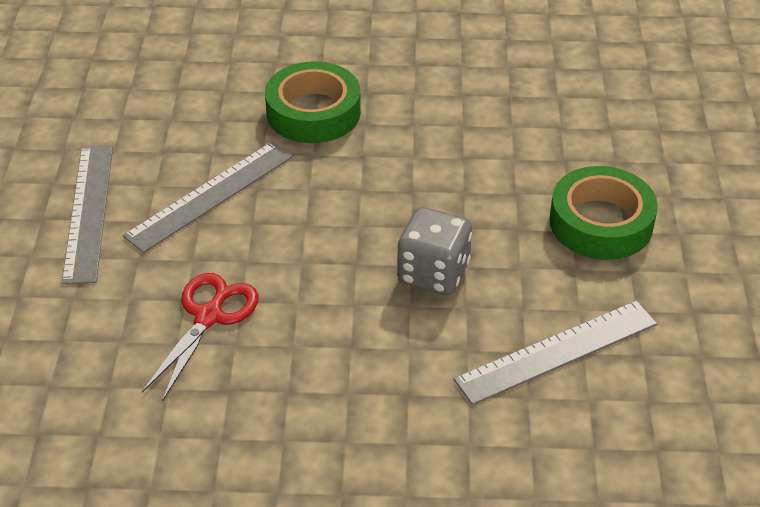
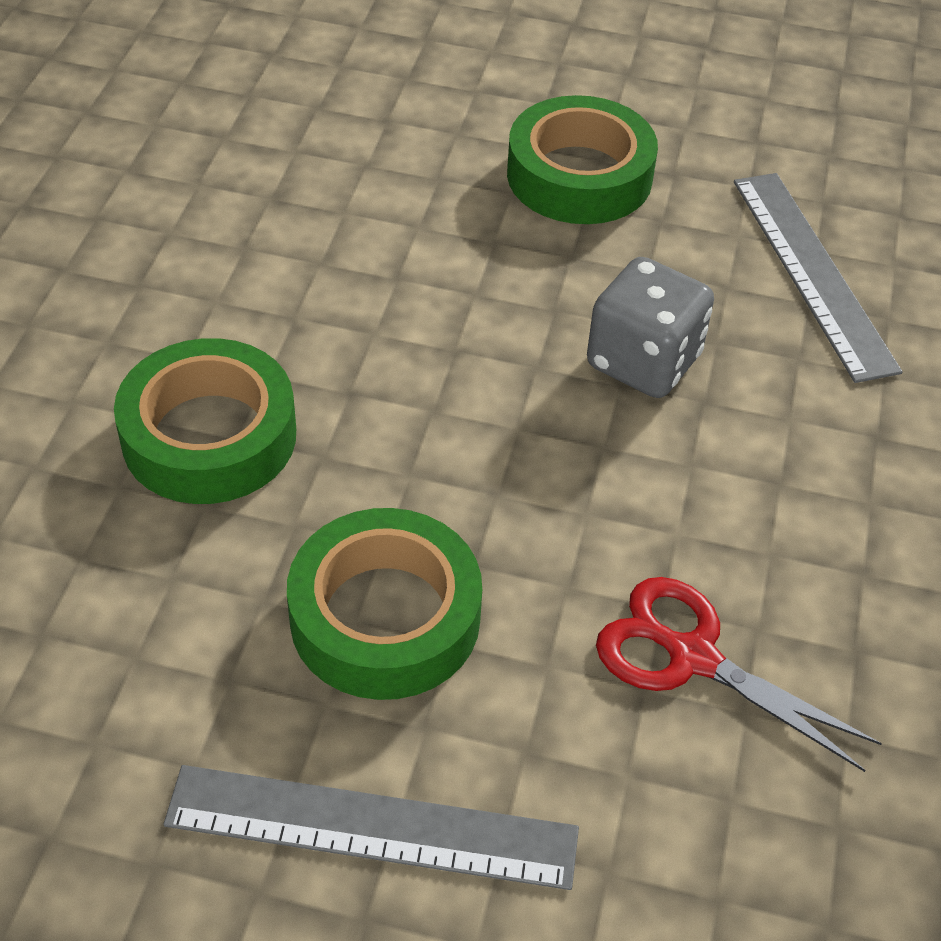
camera: 80 degrees left, 5 degrees up
grey ruler [123,141,293,253] -> green tape [287,508,482,700]

